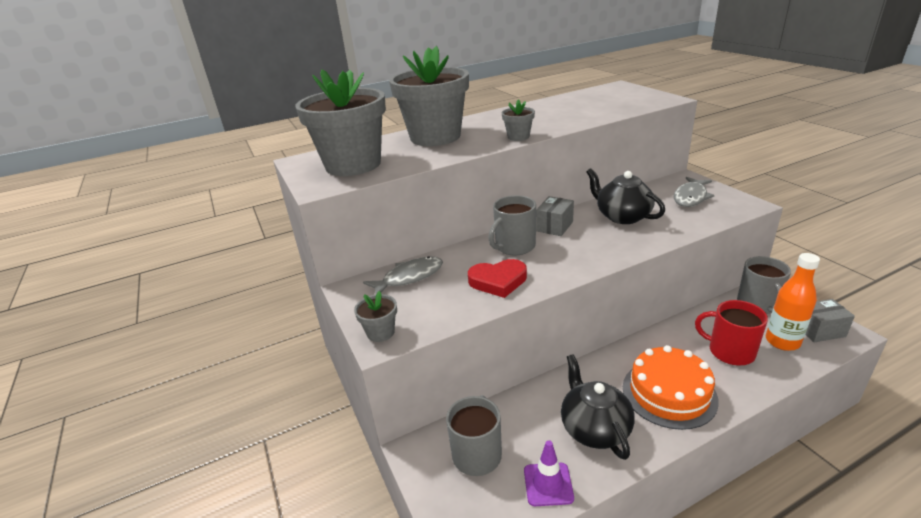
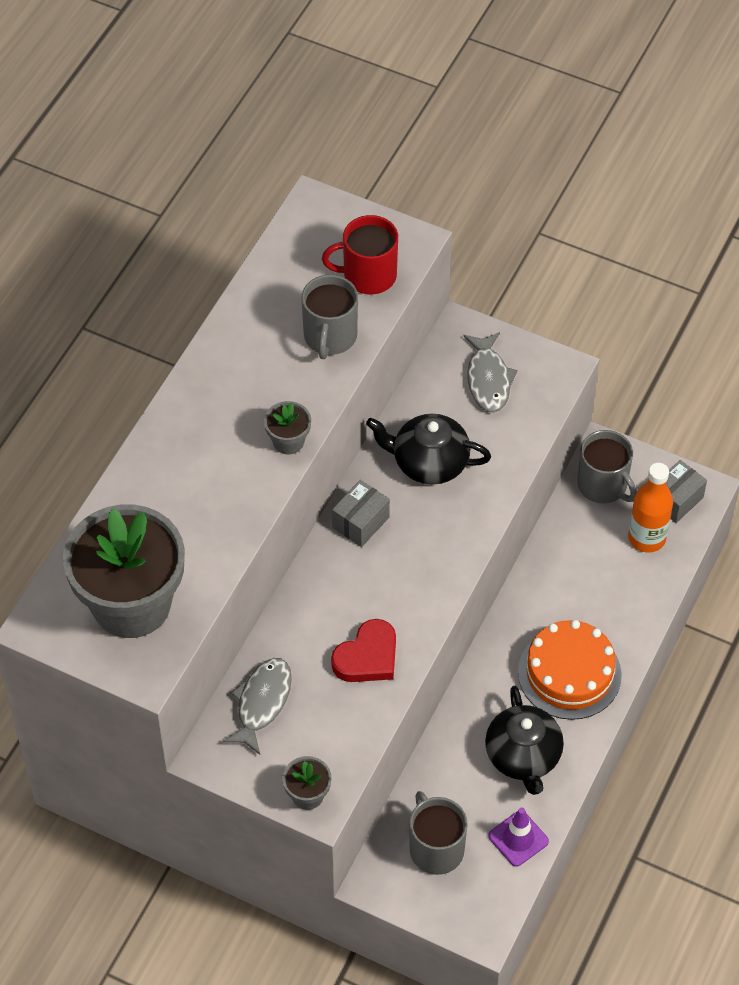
camera: 40 degrees left, 25 degrees up
grey flower pot [389,46,469,146] -> none
grey mug [488,195,536,255] -> grey mug moved to [301,275,358,359]
grey box [536,196,574,236] -> grey box turned 45 degrees clockwise [332,480,390,547]
black teapot [561,354,635,460] -> black teapot turned 135 degrees counterclockwise [485,686,564,795]
red mug [695,300,768,366] -> red mug moved to [322,215,398,294]

